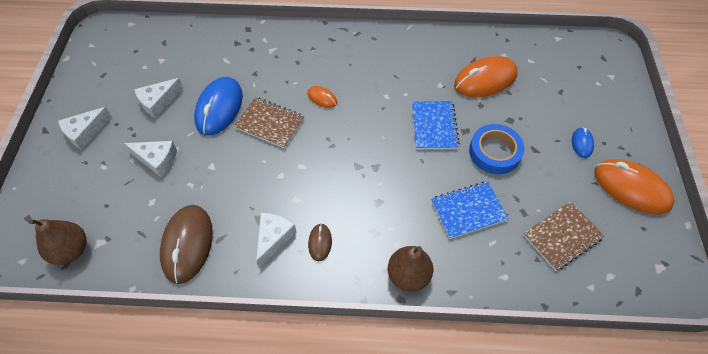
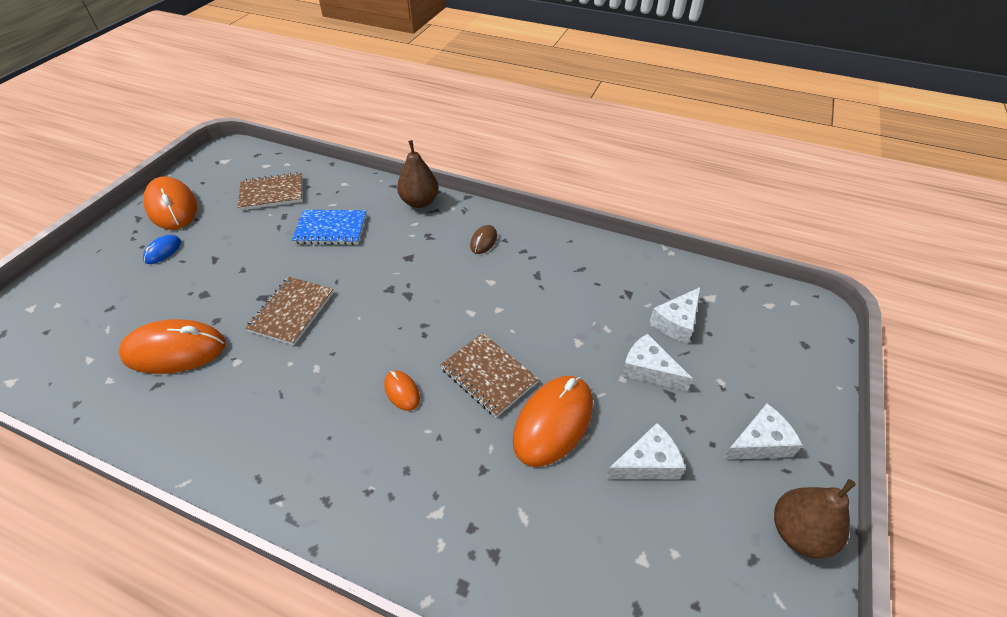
camera: 160 degrees left, 10 degrees down
brown pear [29,219,86,265] -> brown pear moved to [774,479,856,558]
brown mouse [160,205,213,284] -> none
blue mouse [194,77,243,136] -> orange mouse [513,376,593,467]
white cheese [256,213,296,268] -> white cheese moved to [650,287,701,344]
blue notebook [412,101,460,150] -> brown notebook [245,277,334,345]
blue tape [469,124,525,174] -> none

